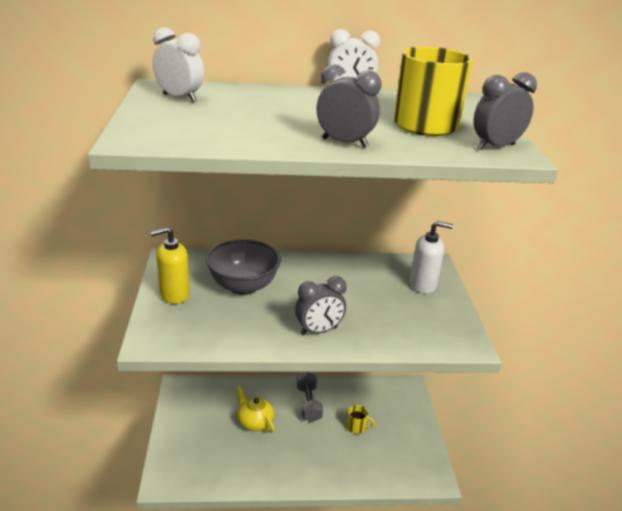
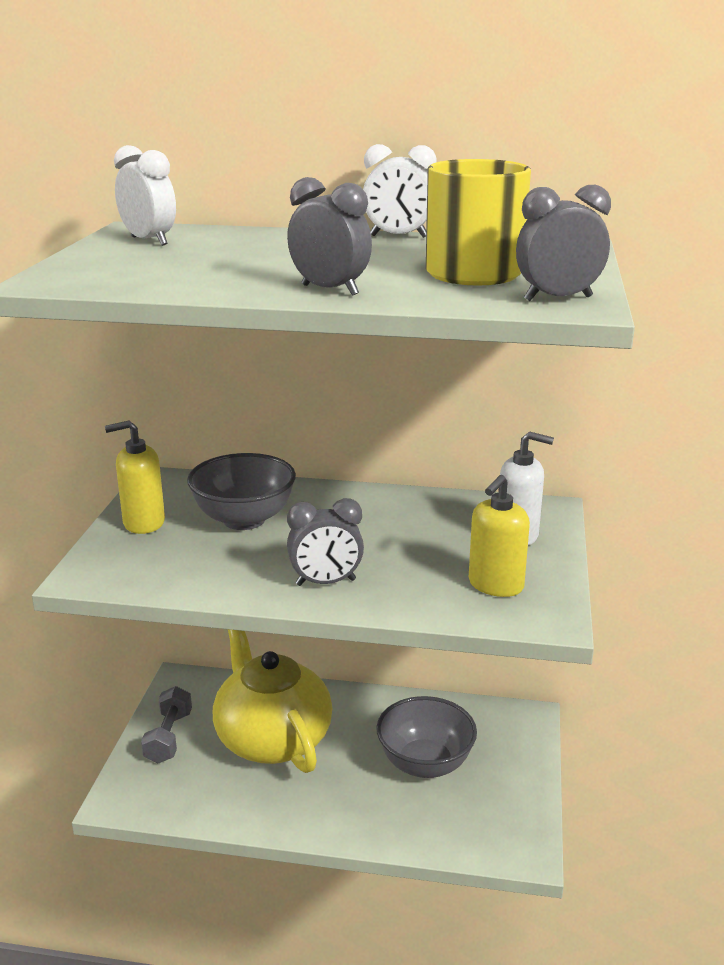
camera: 15 degrees right, 5 degrees down
yellow teapot [236,386,275,433] -> yellow teapot [213,629,332,773], size x2.13
grey dumbbell [297,372,323,422] -> grey dumbbell moved to [141,686,192,763]
yellow mug [346,405,375,434] -> grey bowl [376,696,477,778]
none -> yellow soap dispenser [469,475,530,597]

